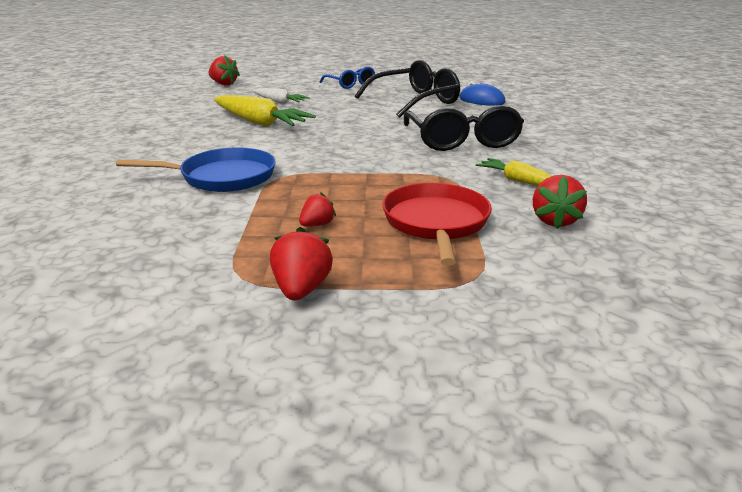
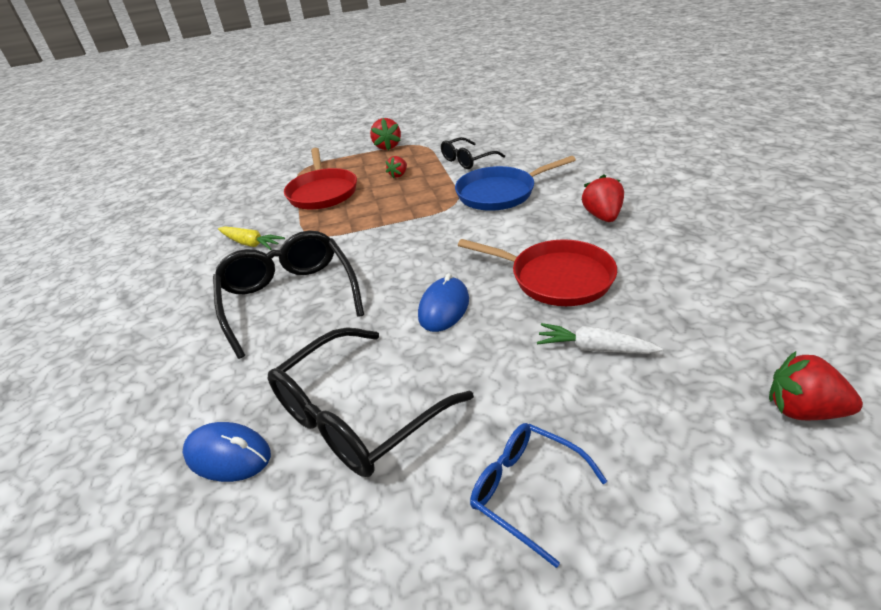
camera: 170 degrees right, 10 degrees up
yellow carrot [214,95,316,126] -> red pan [458,239,617,306]
red strawberry [533,175,587,229] -> red strawberry moved to [582,174,624,222]
none -> blue mouse [418,273,469,332]
none -> black glasses [441,137,505,169]

